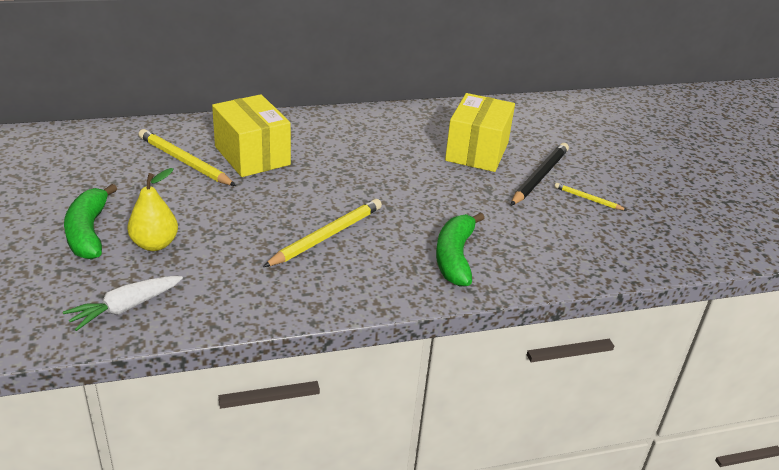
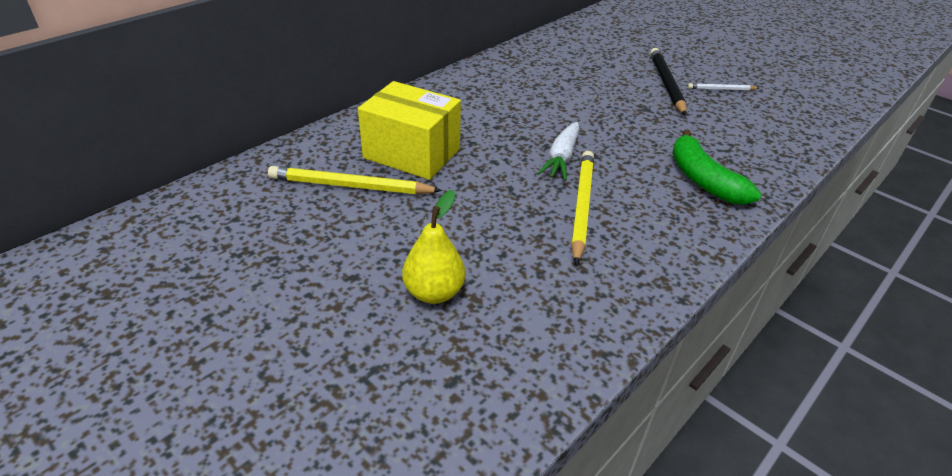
camera: 30 degrees left, 5 degrees up
white carrot [63,276,183,331] -> white carrot moved to [537,122,579,181]
green banana [64,184,117,260] -> none
yellow box [445,93,515,172] -> none
yellow pencil [554,183,626,210] -> white pencil [688,83,759,90]

